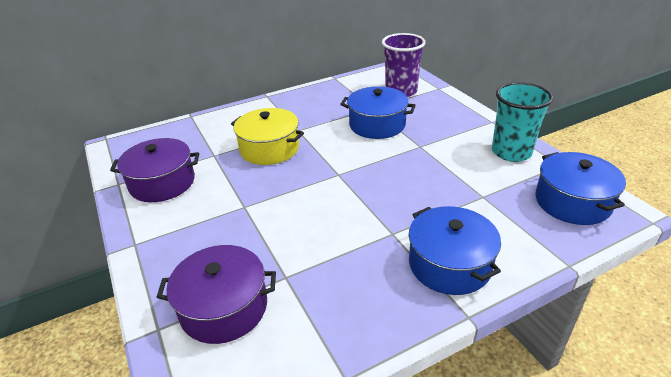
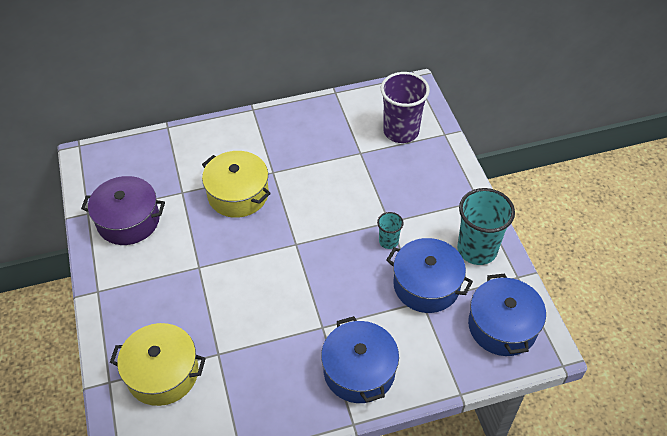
camera: 10 degrees right, 15 degrees up
purple pot [157,245,276,344] -> yellow pot [110,323,206,406]
blue pot [340,86,415,139] -> blue pot moved to [386,238,473,313]
none -> turquoise cup [377,212,404,249]

